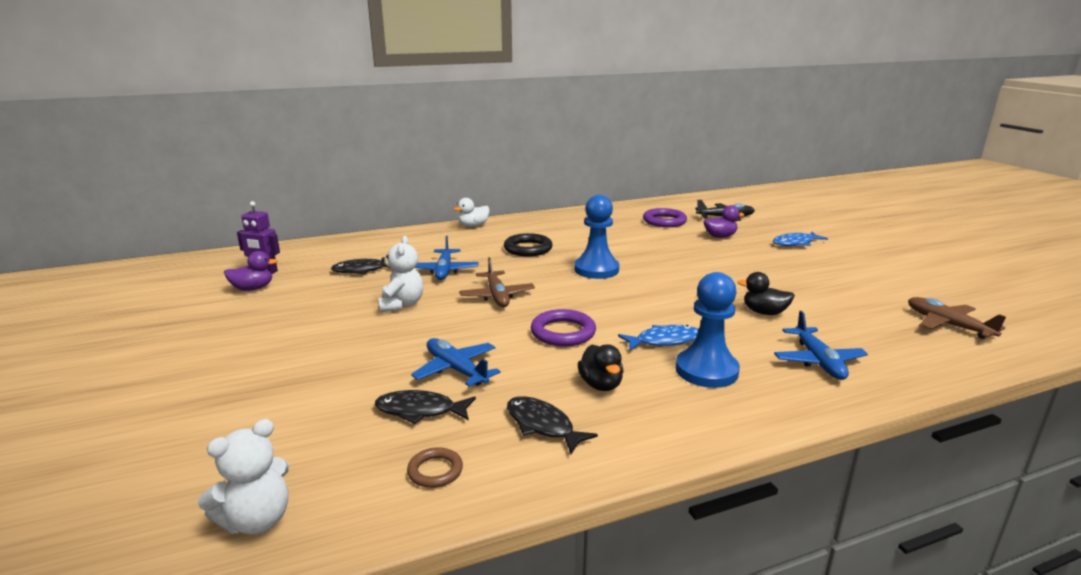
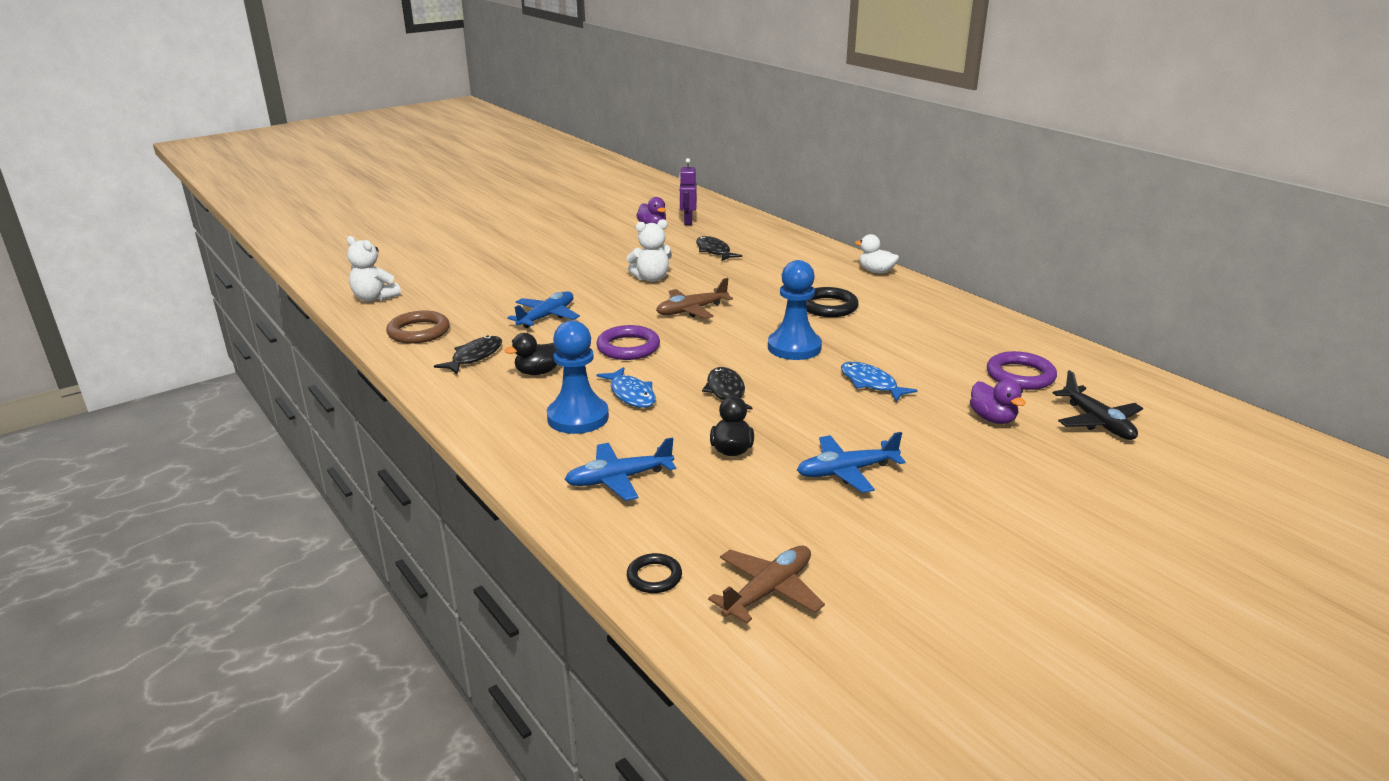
camera: 75 degrees right, 5 degrees up
black fish [375,390,476,424] -> black fish moved to [702,367,752,410]
brown ring [407,447,463,488] -> brown ring [386,311,450,344], size x1.67
blue plane [415,236,479,280] -> blue plane moved to [797,432,906,493]
blue fish [773,232,828,246] -> blue fish moved to [841,362,918,402]
none -> black ring [627,553,682,593]

